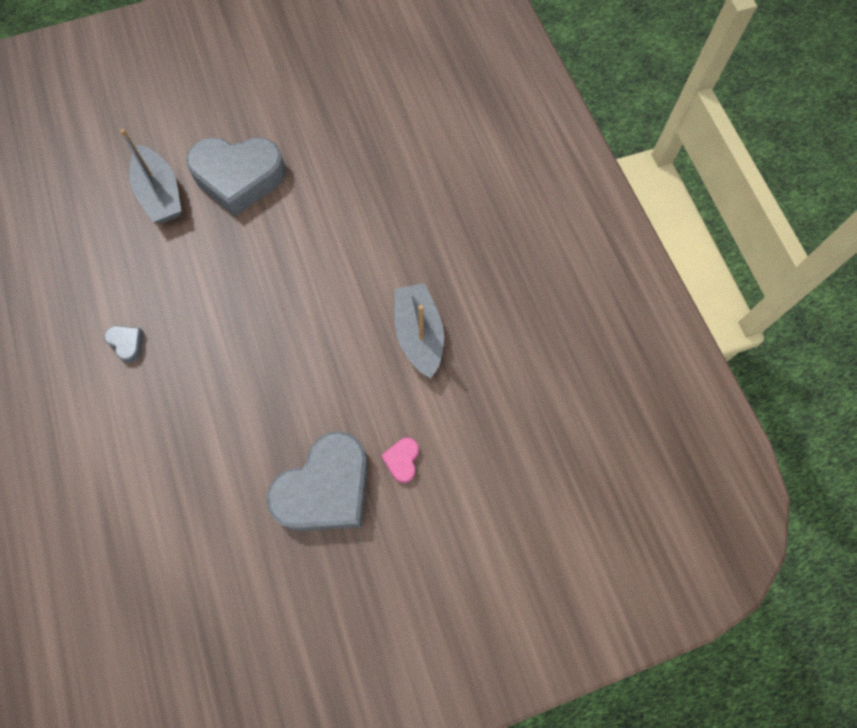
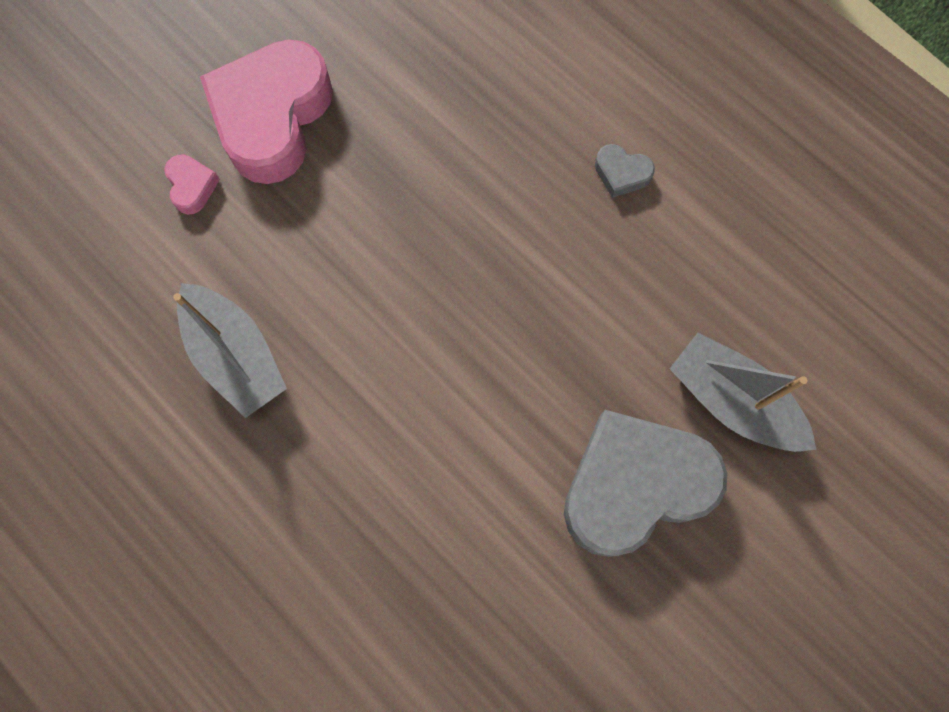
camera: 155 degrees right, 5 degrees up
grey heart [266,431,368,531] -> pink heart [200,39,333,184]

